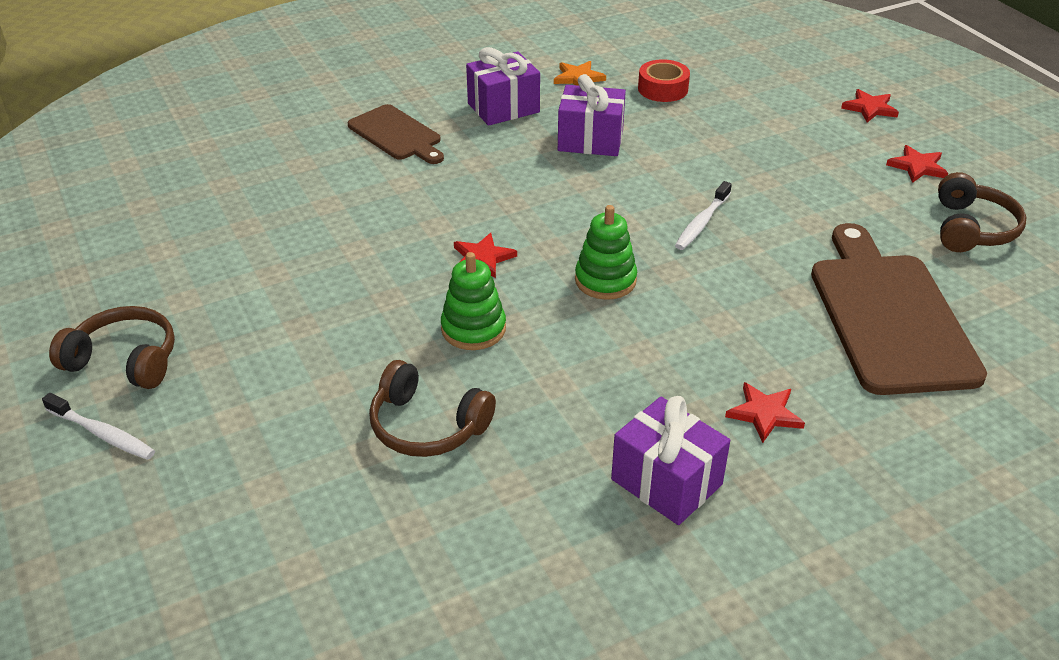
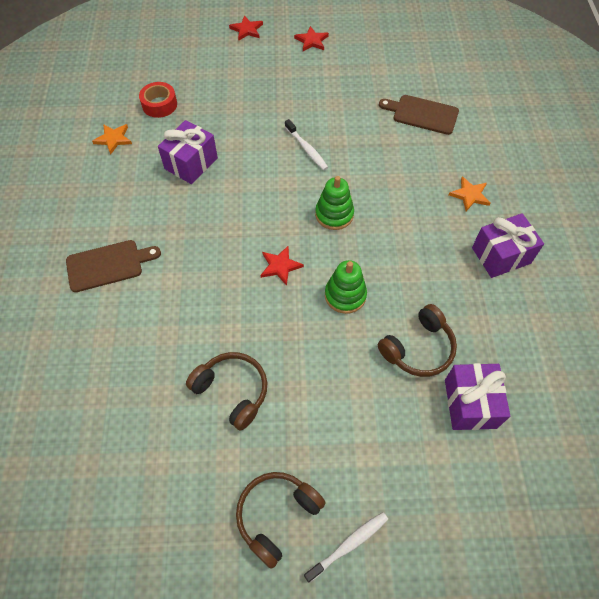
camera: 65 degrees left, 20 degrees up
purple gift [466,47,540,126] -> purple gift moved to [445,363,510,430]
red star [725,382,805,443] -> orange star [449,177,490,211]
brown cutting board [811,223,987,395] -> brown cutting board [379,95,459,135], size x0.58
brown headphones [938,172,1026,252] -> brown headphones moved to [186,352,267,431]

